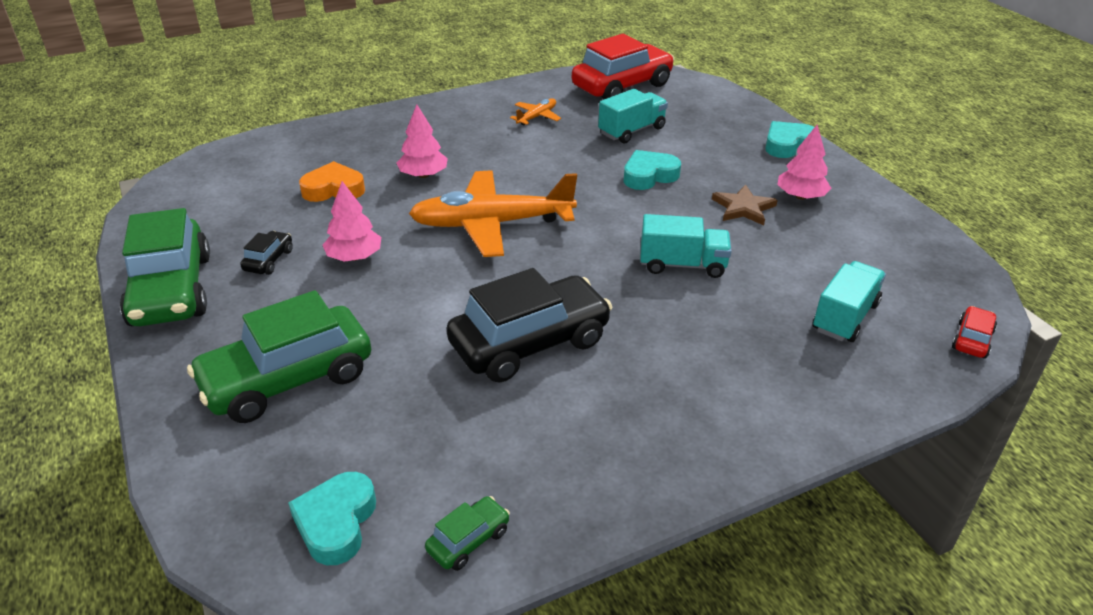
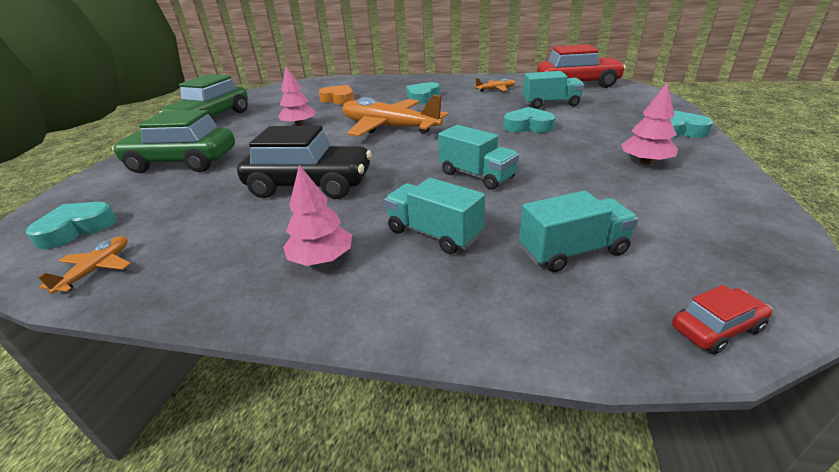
camera: 40 degrees right, 5 degrees down
black car [240,231,293,275] -> none
pink tree [397,104,448,178] -> pink tree moved to [283,165,352,266]
green car [425,496,510,571] -> orange plane [38,236,131,294]
brown star [712,184,778,225] -> none
none -> turquoise truck [384,178,485,254]
none -> turquoise heart [406,82,440,104]

